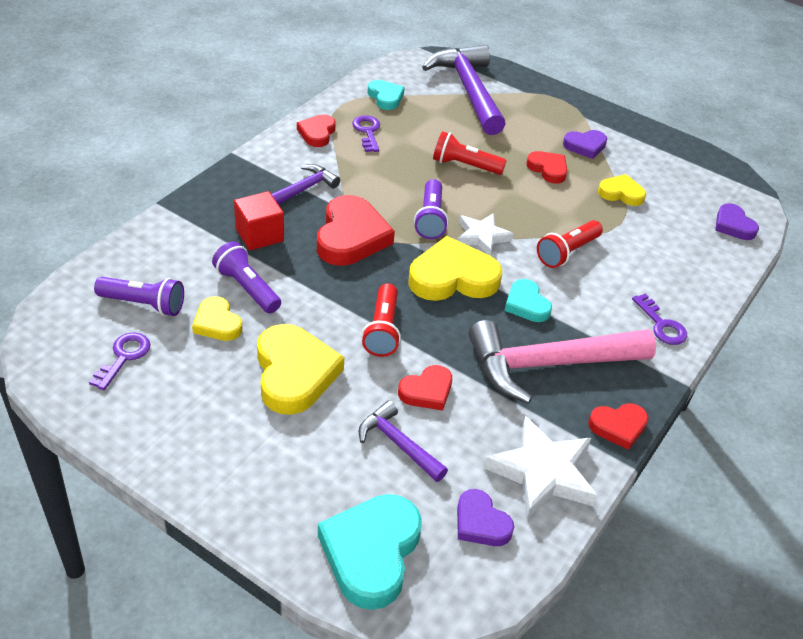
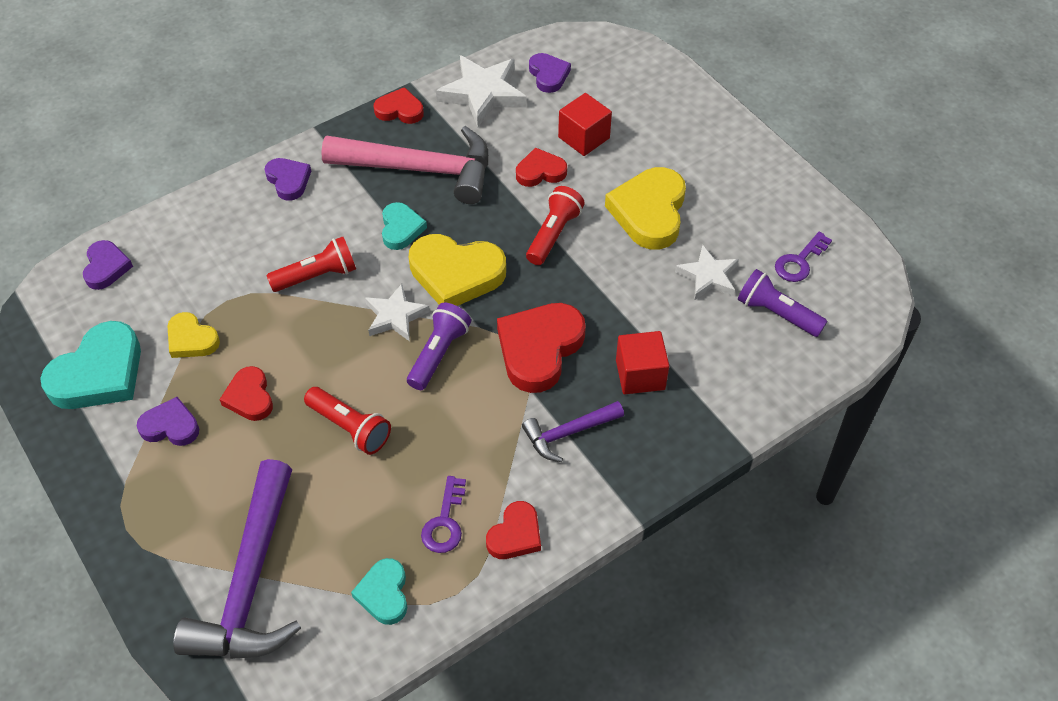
camera: 155 degrees left, 10 degrees up
yellow heart [192,296,242,341] -> white star [675,245,739,300]
purple flashlight [212,241,281,313] -> none
turquoise heart [318,494,422,610] -> turquoise heart moved to [40,321,141,409]
purple hammer [359,400,448,482] -> red cube [558,93,612,156]
purple key [632,293,687,345] -> purple heart [264,158,311,201]

